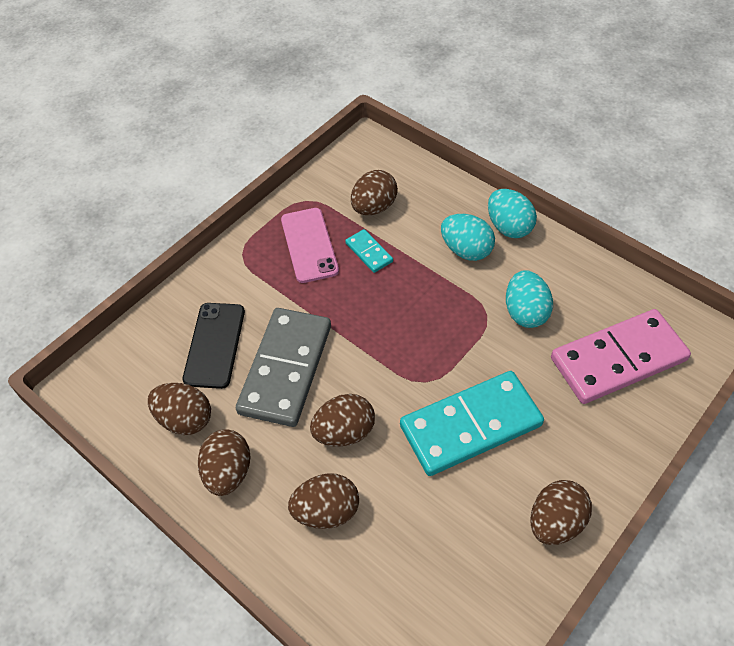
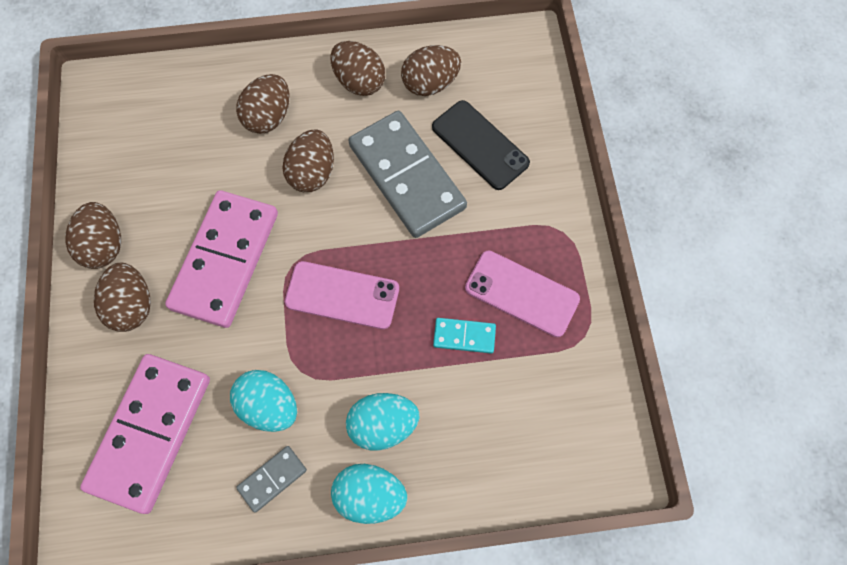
camera: 130 degrees right, 15 degrees up
brown egg [351,170,398,215] -> brown egg moved to [94,263,151,332]
turquoise domino [400,371,544,476] -> pink domino [165,190,278,328]
none -> grey domino [236,446,307,513]
none -> pink phone [285,261,399,329]

